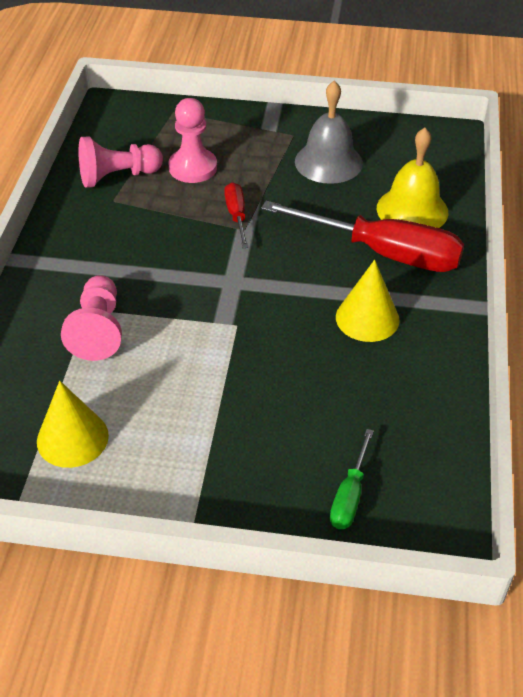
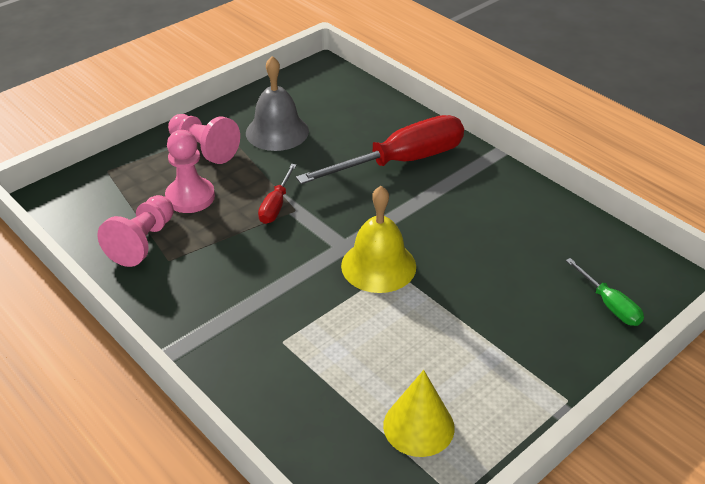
camera: 50 degrees left, 5 degrees down
pink pawn [61,275,122,361] -> pink pawn moved to [168,114,240,164]
red screwdriver [224,182,249,248] -> red screwdriver turned 105 degrees counterclockwise [258,164,296,224]
yellow cone [336,260,400,342] -> none
yellow bell [377,128,448,228] -> yellow bell moved to [341,186,416,293]

